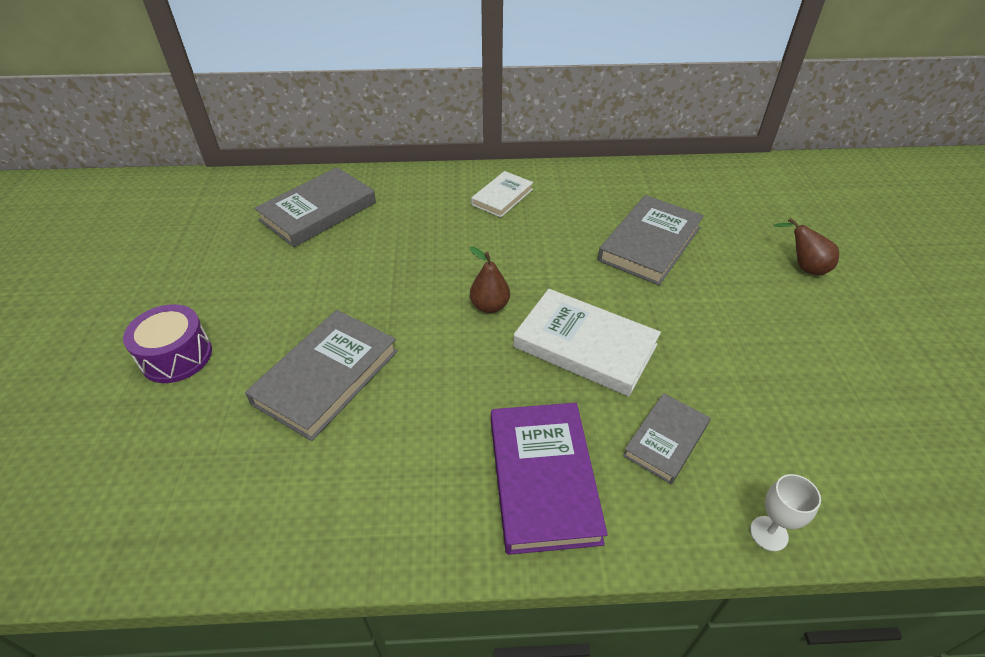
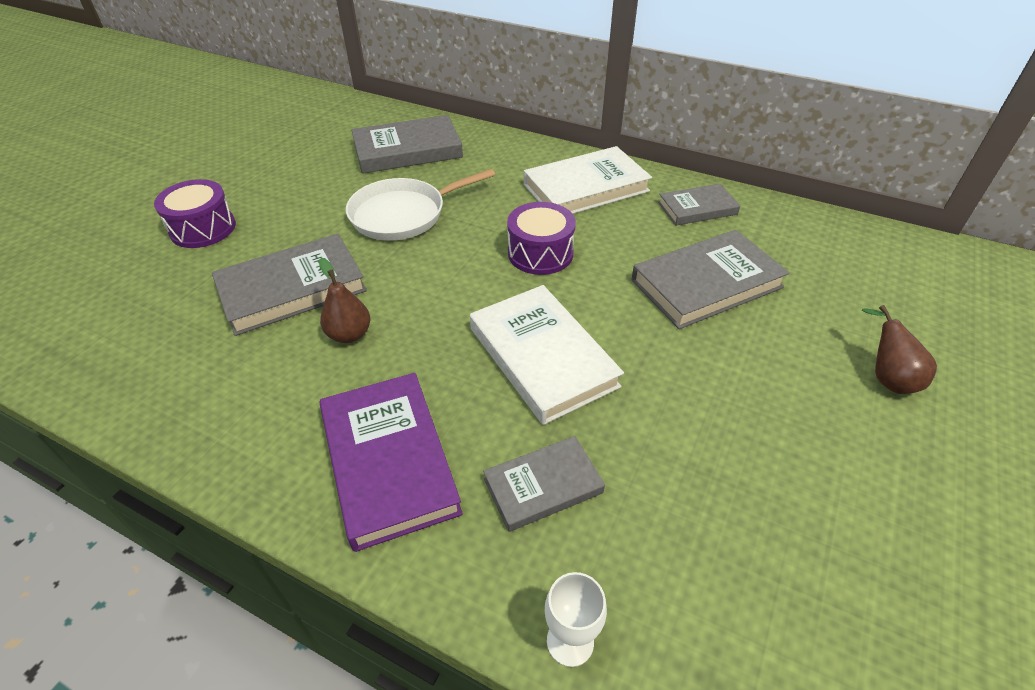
camera: 30 degrees right, 0 degrees up
brown pear [470,246,510,313] -> brown pear moved to [319,258,370,343]
white book [471,171,534,217] -> white book [524,146,652,214], size x1.67
purple book [491,403,608,555] -> purple book turned 45 degrees counterclockwise [320,373,463,552]
none -> white pan [346,169,495,241]
none -> purple drum [507,202,576,275]
none -> grey book [658,184,740,226]

